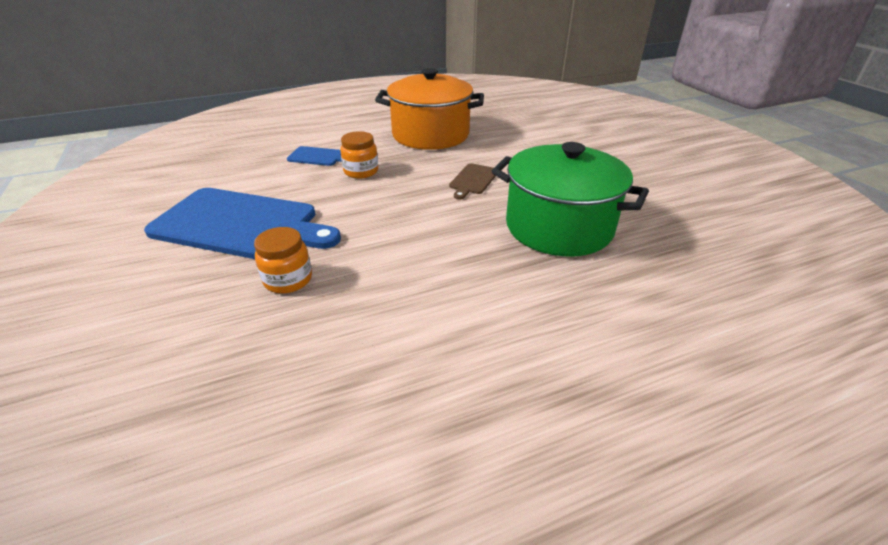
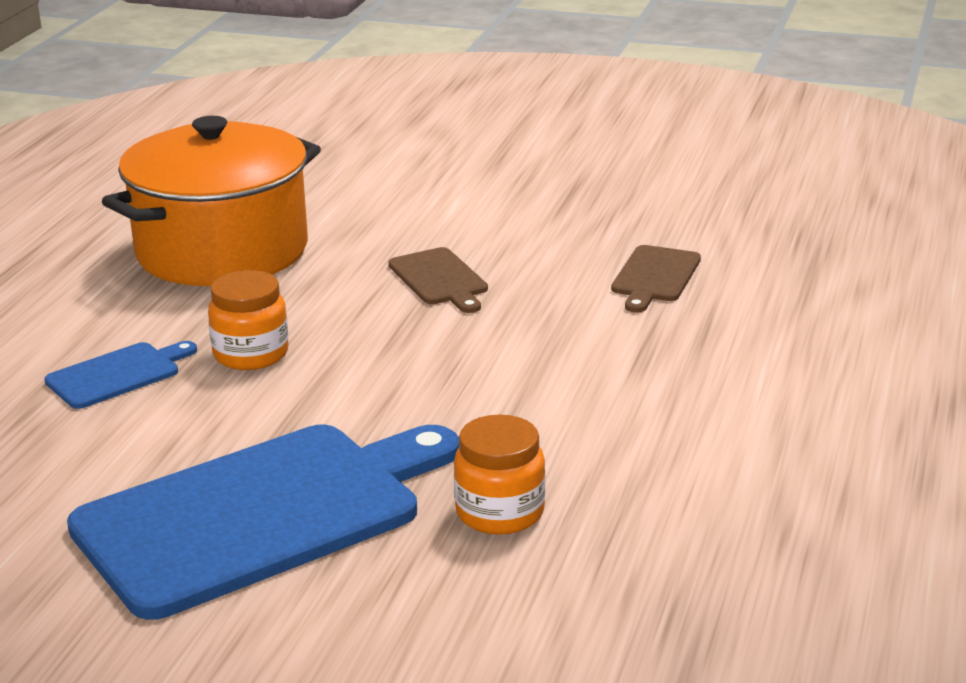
camera: 50 degrees left, 10 degrees down
green pot [492,142,649,256] -> brown cutting board [611,245,701,313]

